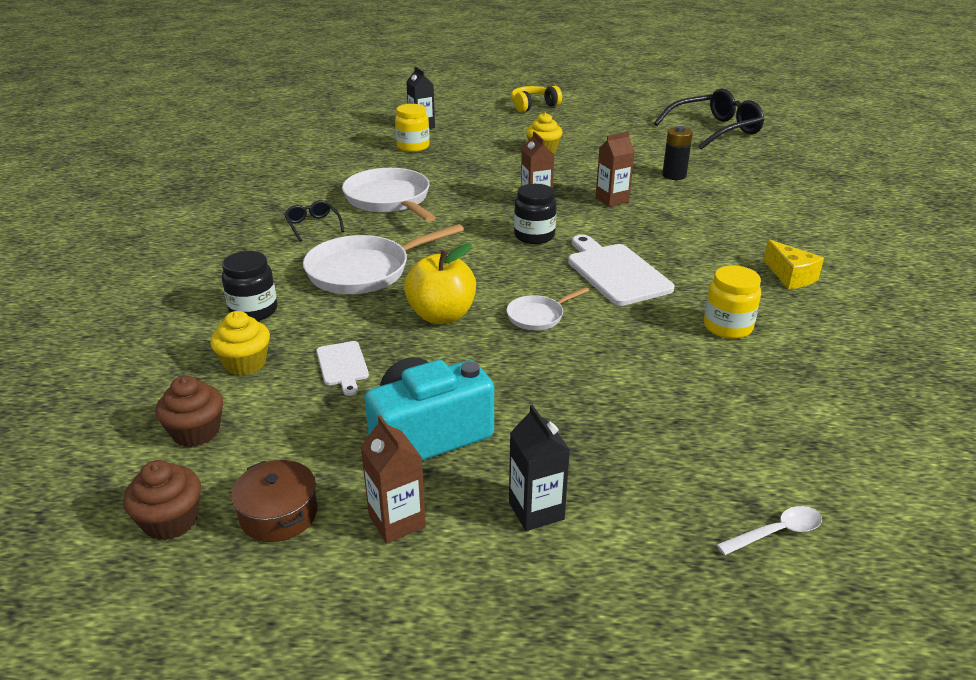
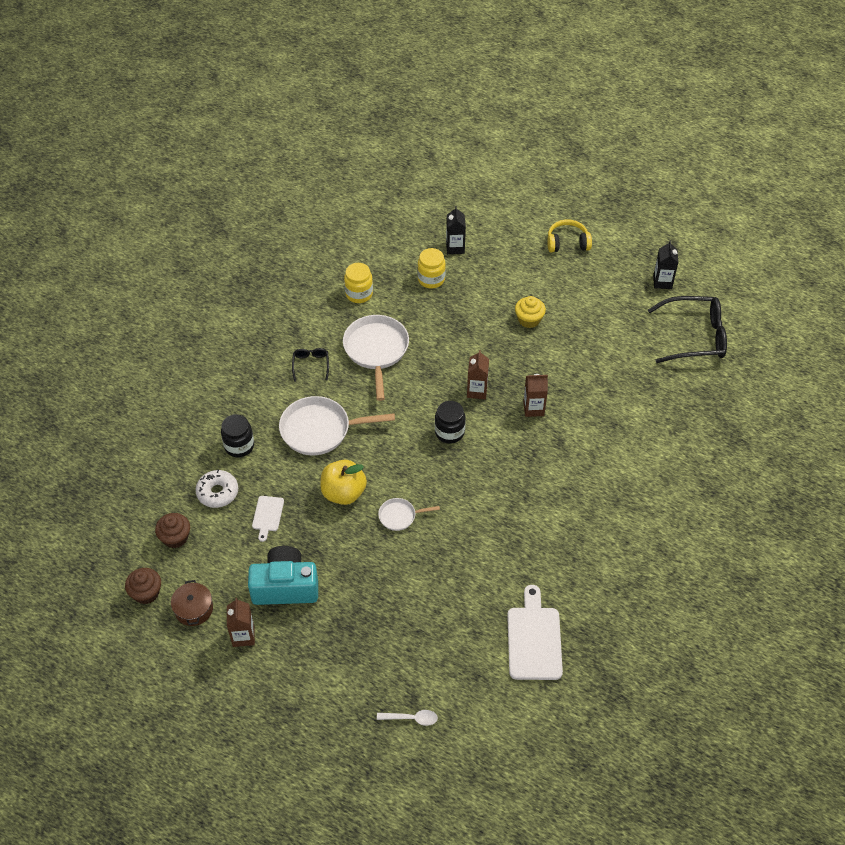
camera: 25 degrees right, 20 degrees up
yellow cupcake [210,311,270,375] -> white donut [195,470,238,508]
black carton [509,405,570,531] -> black carton moved to [653,241,678,289]
white cutting board [568,235,675,306] -> white cutting board moved to [507,585,563,680]
black battery [662,126,693,180] -> none
yellow jar [704,266,761,339] -> yellow jar moved to [344,263,373,303]
yellow cheese [764,239,824,289] -> none

